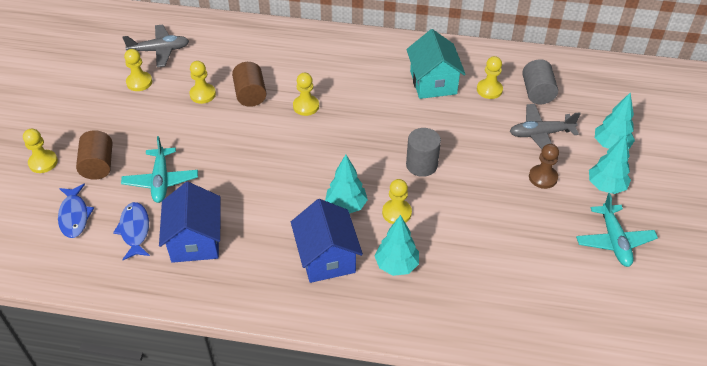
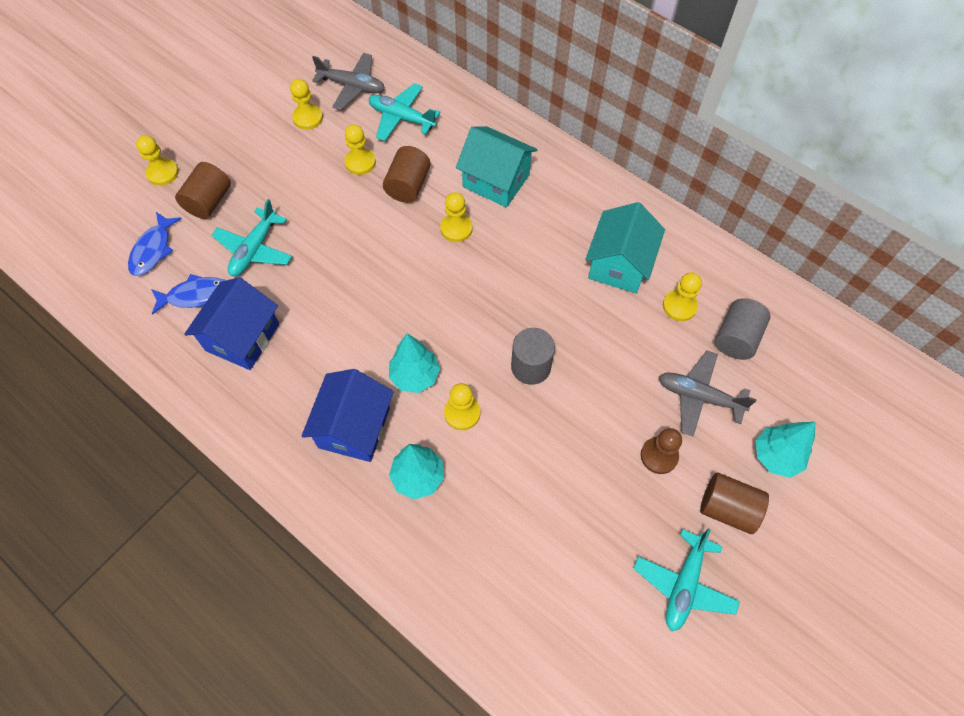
camera: 30 degrees right, 15 degrees up
blue fish [113,202,150,260] -> blue fish turned 60 degrees clockwise [151,274,226,315]
turquoise tree [589,134,631,194] -> brown cylinder [700,473,769,534]
none -> turquoise plane [369,83,440,141]
none -> turquoise house [456,126,537,208]

